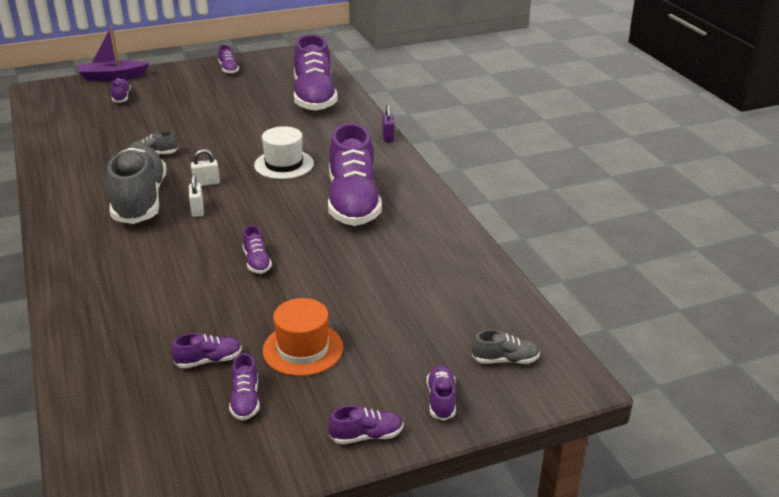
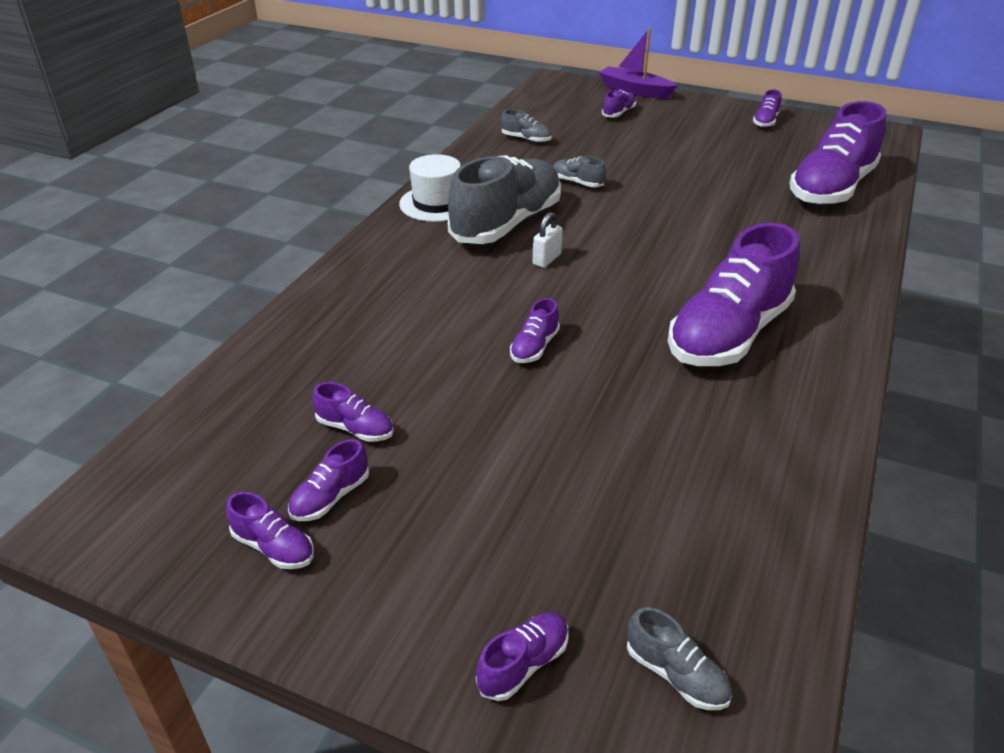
camera: 45 degrees right, 5 degrees up
white padlock [191,149,220,186] -> none
white hat [254,126,314,179] -> white hat moved to [399,154,461,222]
orange hat [263,298,343,376] -> none
purple shoe [328,405,403,444] -> purple shoe moved to [226,492,314,569]
purple padlock [382,104,394,142] -> none
none -> grey shoe [501,109,552,143]

